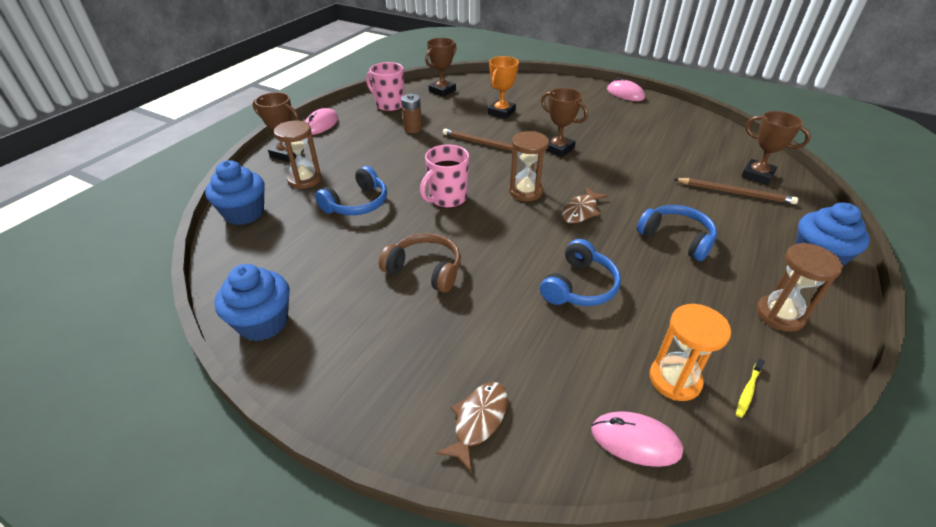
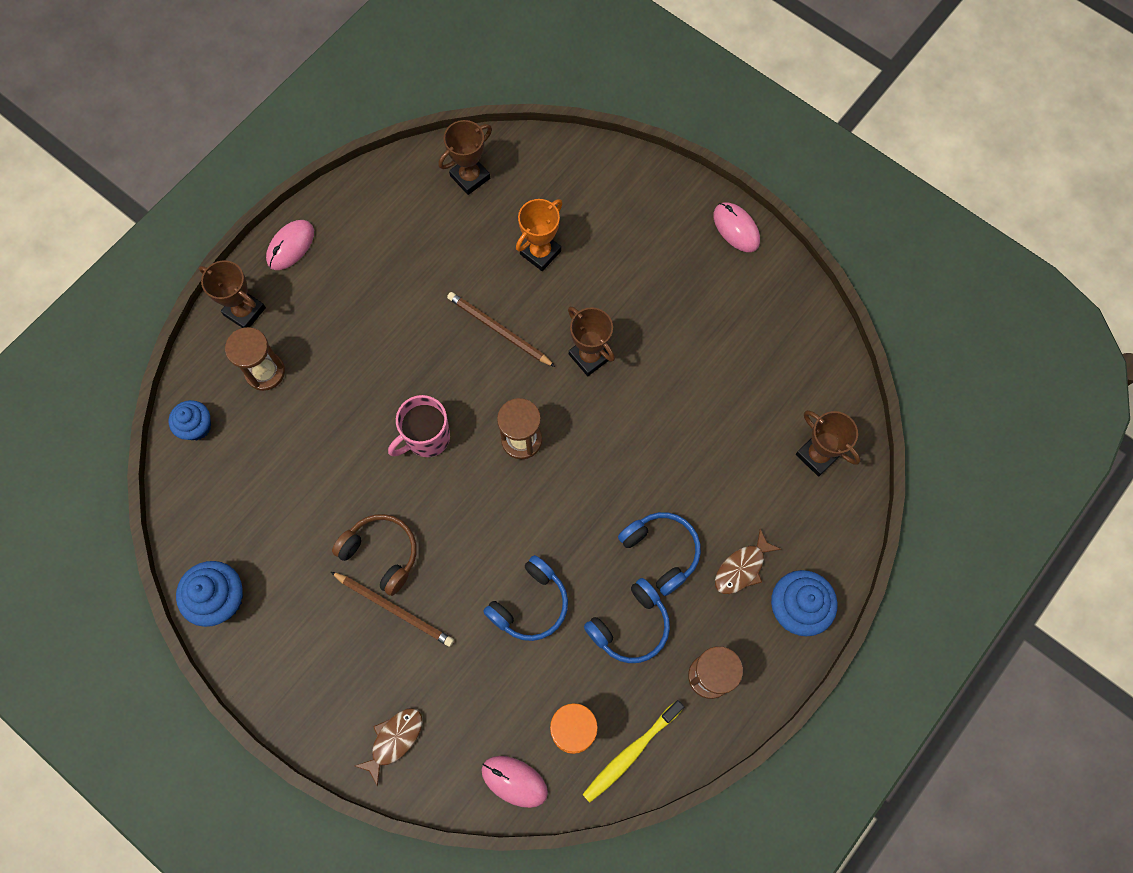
camera: 10 degrees right, 30 degrees up
blue cupcake [205,160,264,225] -> blue cupcake [169,400,211,440], size x0.67
blue headphones [315,166,387,215] -> blue headphones moved to [584,578,670,663]
pink mug [366,62,404,112] -> none
brown battery [401,94,422,133] -> none
brown fish [562,187,608,223] -> brown fish moved to [715,529,782,594]
brown pencil [675,178,798,204] -> brown pencil moved to [331,572,454,647]
yellow toothbrush [736,358,765,418] -> yellow toothbrush [582,700,684,802], size x1.98

